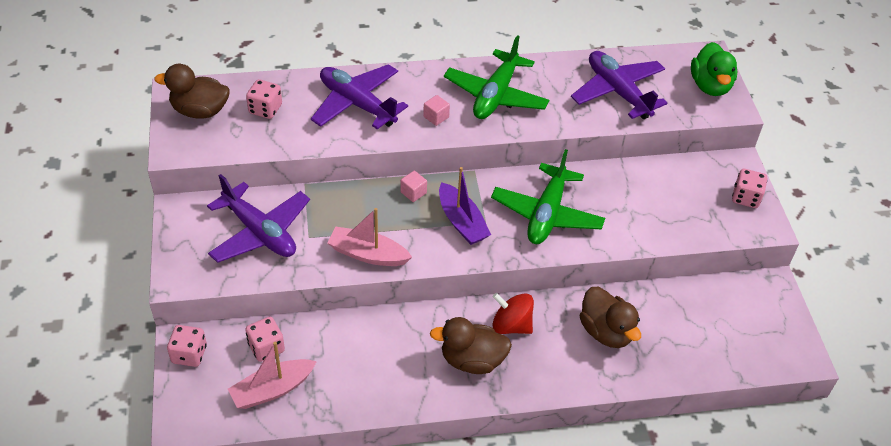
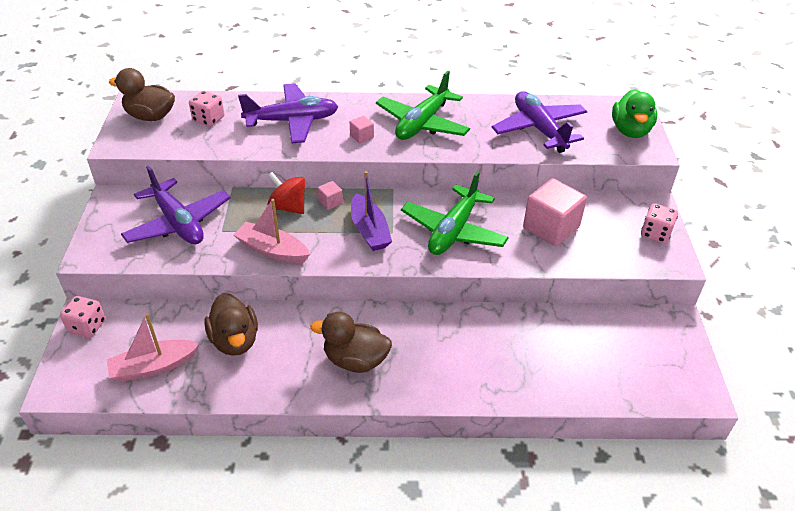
camera: 10 degrees right, 5 degrees down
pink dice [245,317,285,362] -> none
purple plane [311,64,408,129] -> purple plane turned 120 degrees clockwise [238,83,338,144]
red spinning top [493,293,534,334] -> red spinning top moved to [267,172,305,214]
brown duck [580,287,641,348] -> brown duck moved to [204,293,258,356]
none -> pink cube [523,178,587,246]

